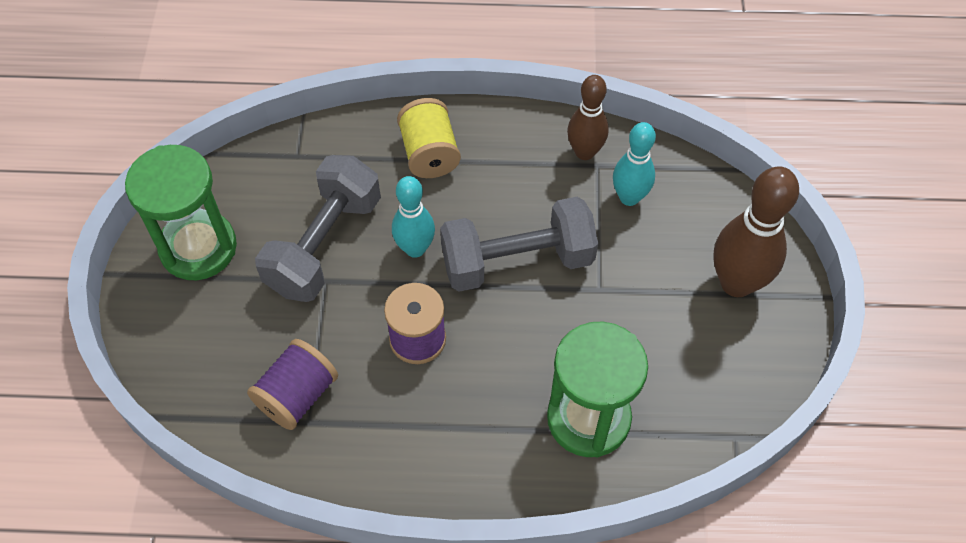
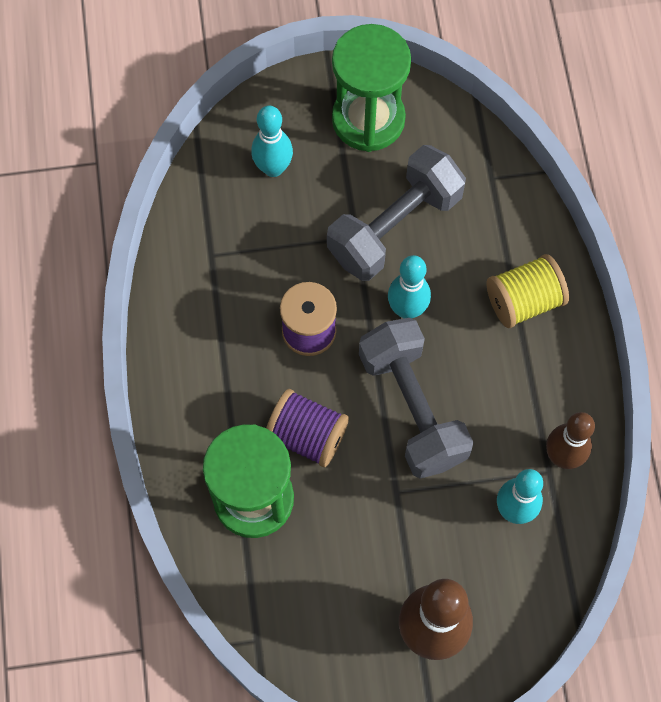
camera: 80 degrees right, 10 degrees up
purple spool [247,339,338,430] -> purple spool moved to [266,389,349,467]
grey dumbbell [255,155,381,302] -> grey dumbbell turned 60 degrees counterclockwise [327,145,466,281]
none -> turquoise bowling pin [251,106,293,177]

